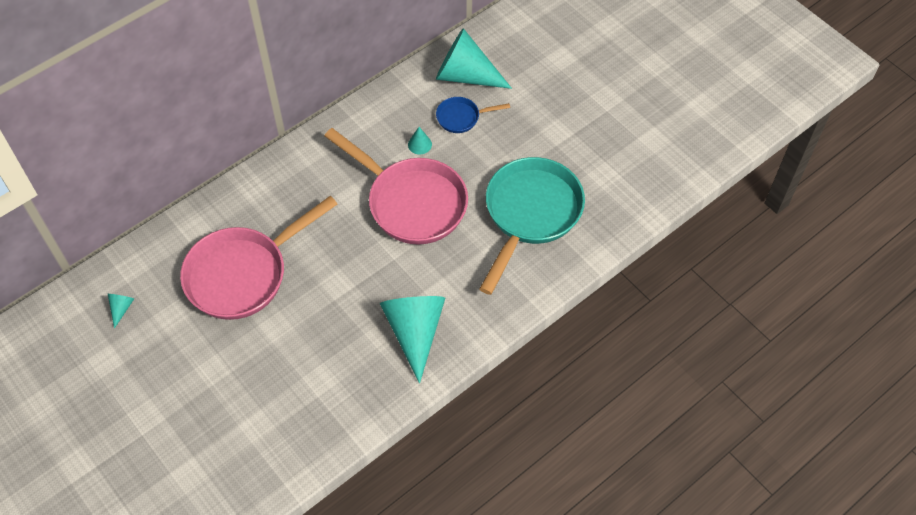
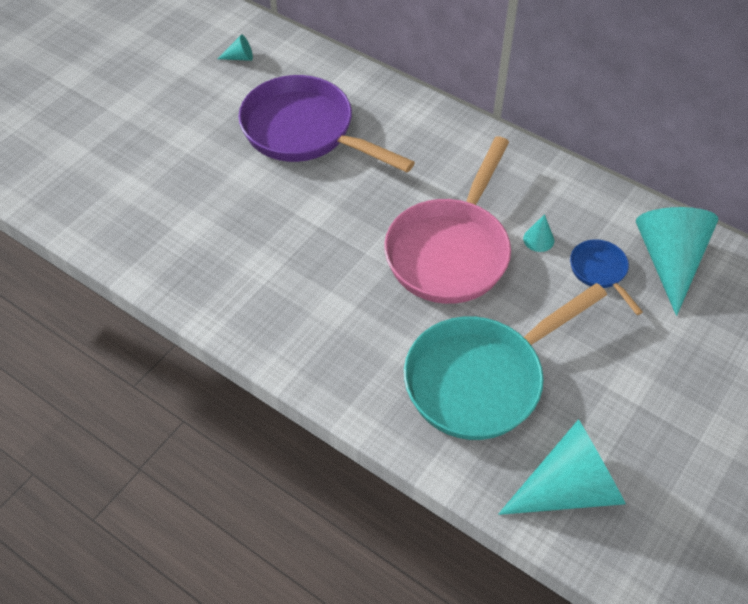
camera: 75 degrees right, 5 degrees down
pink pan [180,196,338,320] -> purple pan [238,75,415,173]
turquoise cone [380,296,445,383] -> turquoise cone moved to [498,419,626,515]
turquoise pan [479,157,585,295] -> turquoise pan turned 135 degrees clockwise [404,283,607,440]

